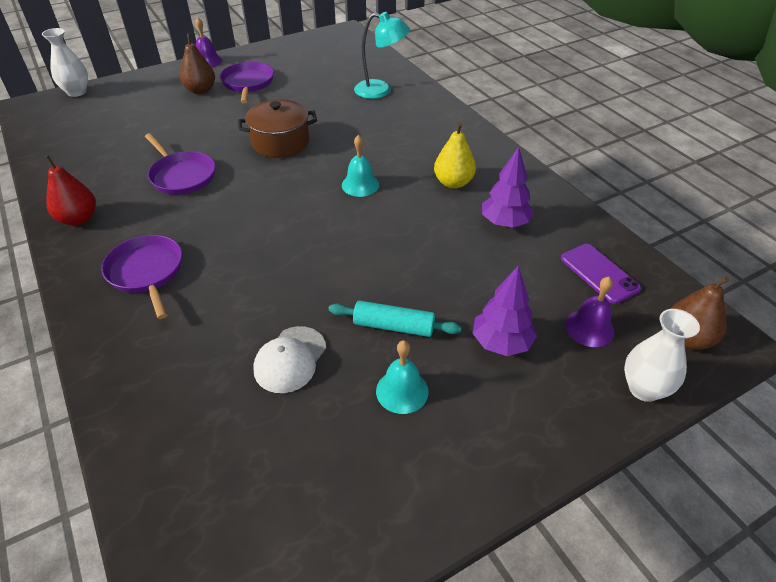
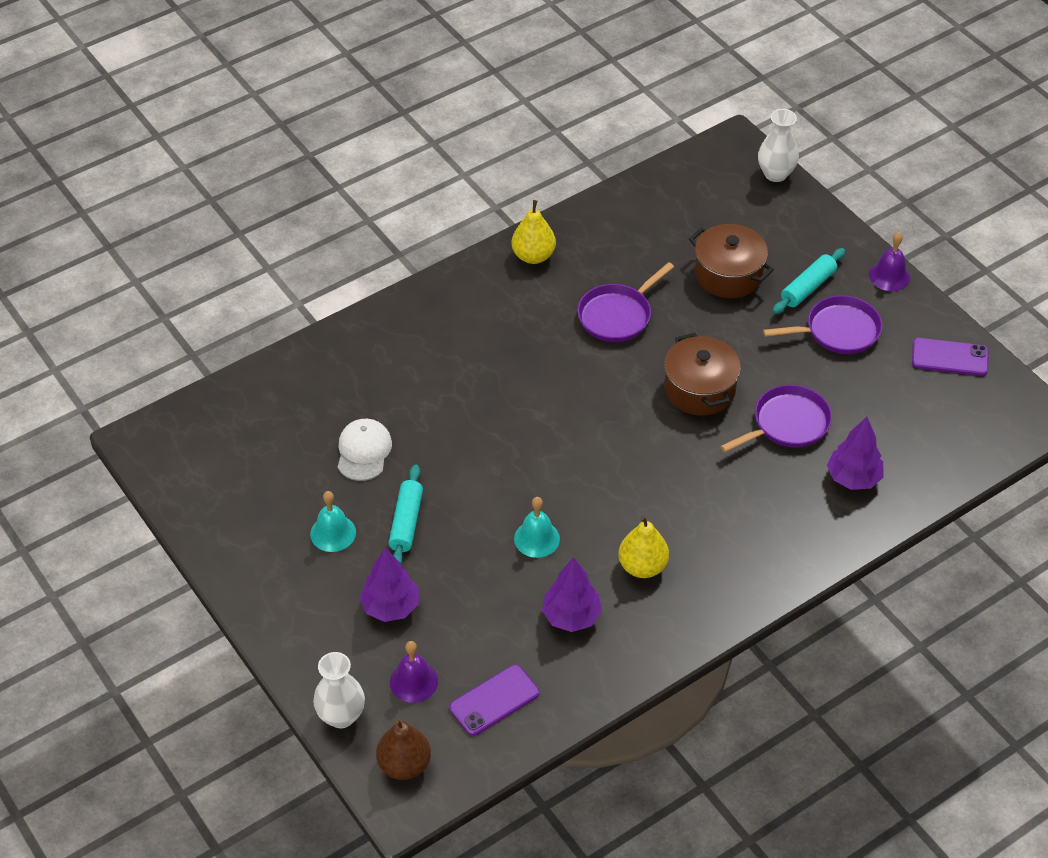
camera: 85 degrees right, 5 degrees up
red pear [44,155,96,226] -> yellow pear [511,200,556,264]
purple pan [101,235,182,319] -> purple pan moved to [720,385,832,452]
brown pear [180,33,215,94] -> turquoise rolling pin [772,248,845,314]
white cap [253,326,326,393] -> white cap turned 75 degrees clockwise [338,419,392,481]
turquoise bell [342,135,379,197] -> turquoise bell moved to [514,497,560,558]
turquoise lamp [354,12,410,99] -> purple tree [827,417,884,490]
none -> brown pot [689,224,774,298]
none -> purple phone [912,338,989,376]

